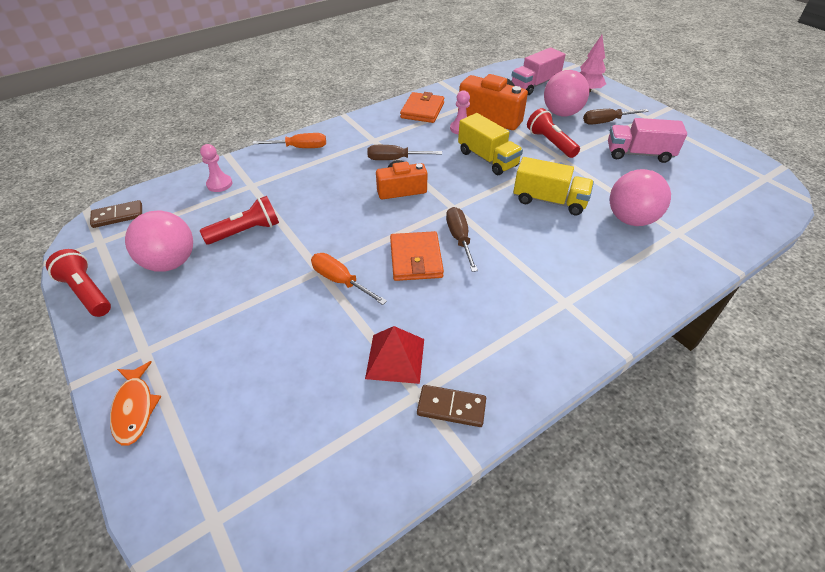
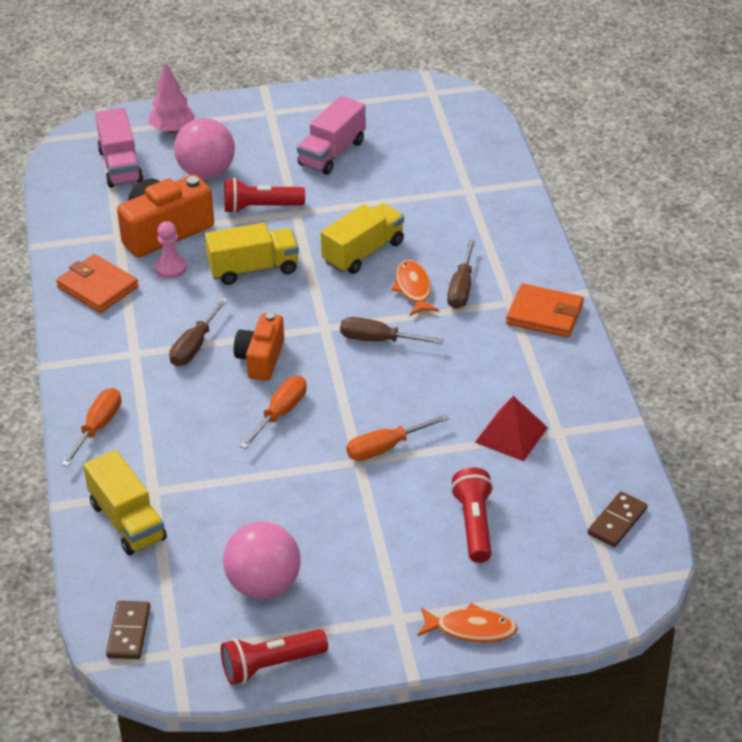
camera: 65 degrees left, 5 degrees down
pink pawn [200,144,232,192] -> yellow truck [83,450,167,556]
red flashlight [200,196,279,244] -> red flashlight moved to [451,468,493,563]
orange wallet [390,231,444,281] -> orange wallet moved to [506,284,584,337]
brown domino [417,385,486,427] -> brown domino moved to [588,491,647,547]
brown screwdriver [583,109,649,124] -> brown screwdriver moved to [447,240,475,309]
pink ball [610,169,671,226] -> none
none -> orange screwdriver [240,376,307,449]
none -> orange fish [392,260,439,316]

